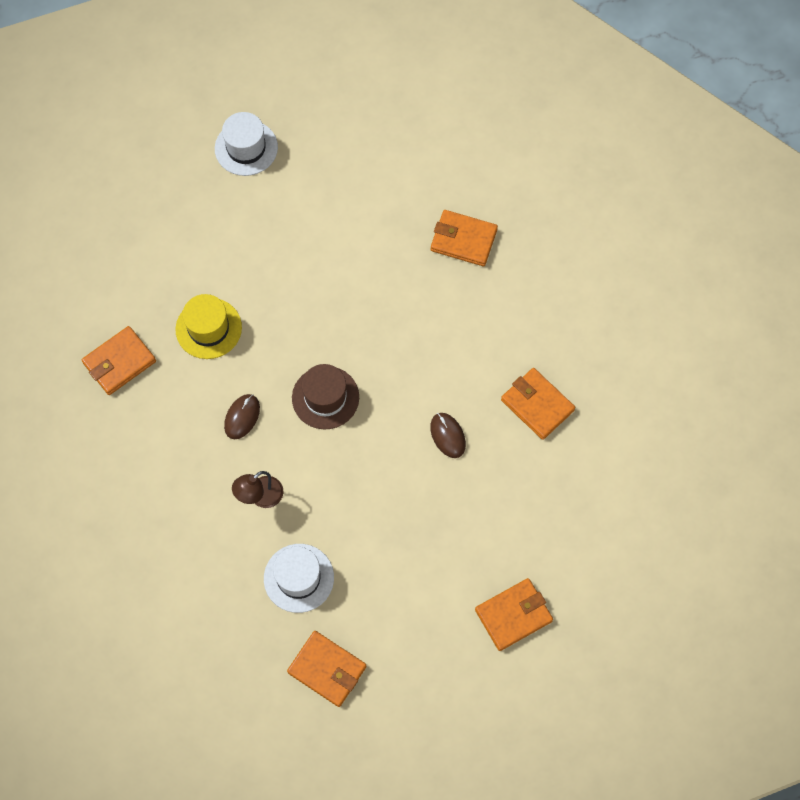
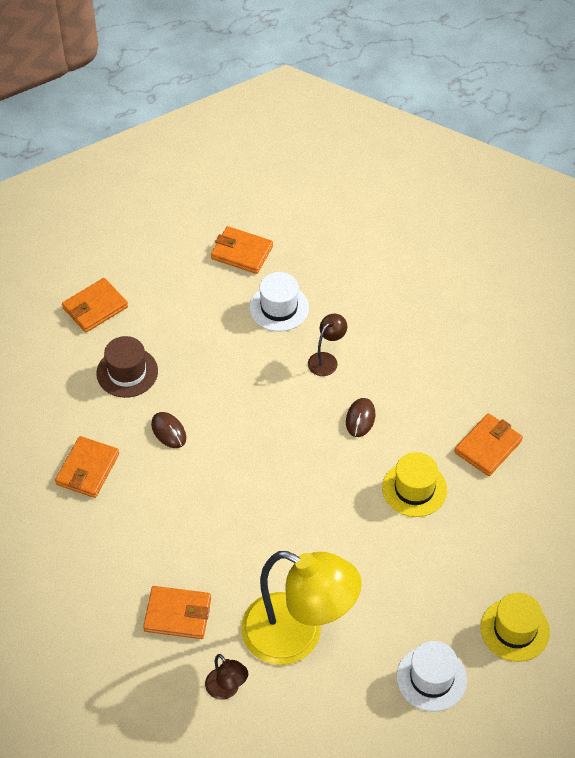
camera: 170 degrees right, 15 degrees down
brown hat [292,364,359,429] -> brown hat moved to [96,336,158,398]
orange wallet [501,368,575,440] -> orange wallet turned 75 degrees clockwise [55,436,119,498]
none -> brown lamp [205,654,248,700]
none -> yellow lamp [241,551,362,665]
none -> yellow hat [481,592,550,662]

